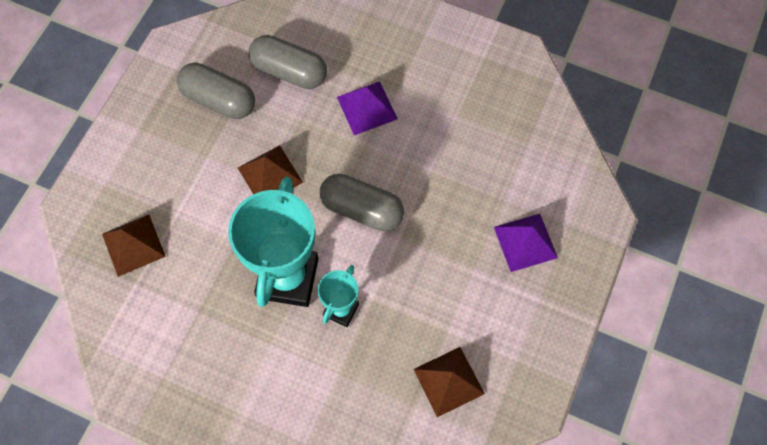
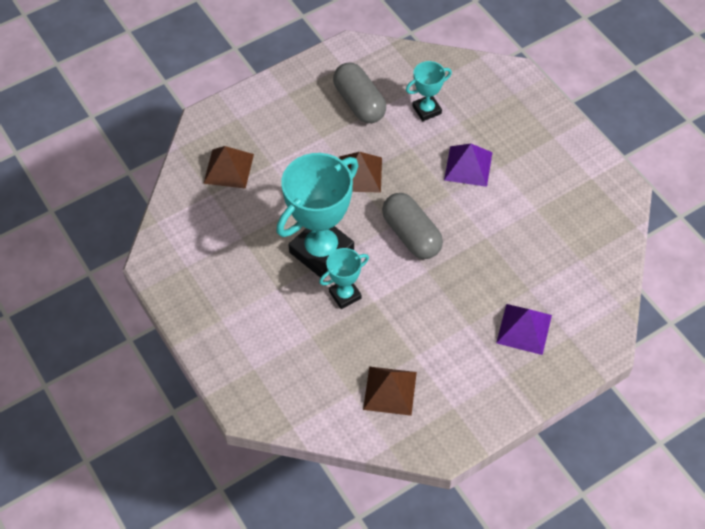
camera: 35 degrees right, 10 degrees down
grey capsule [249,35,327,89] -> turquoise trophy [406,61,452,121]

